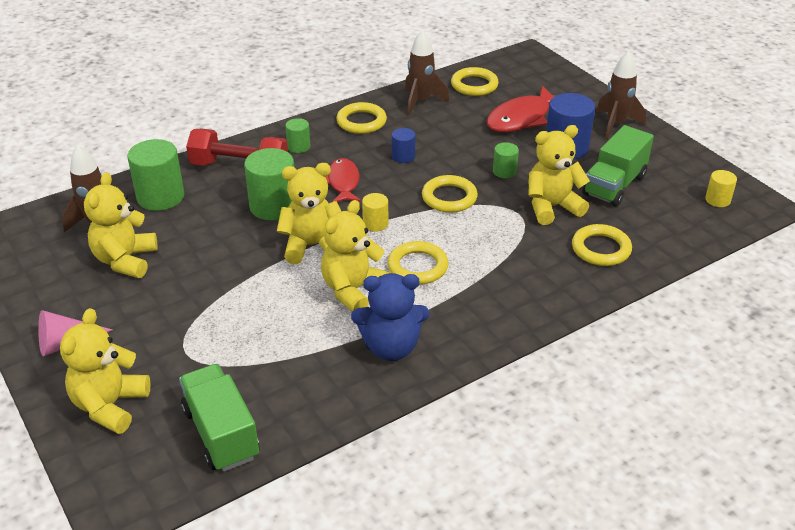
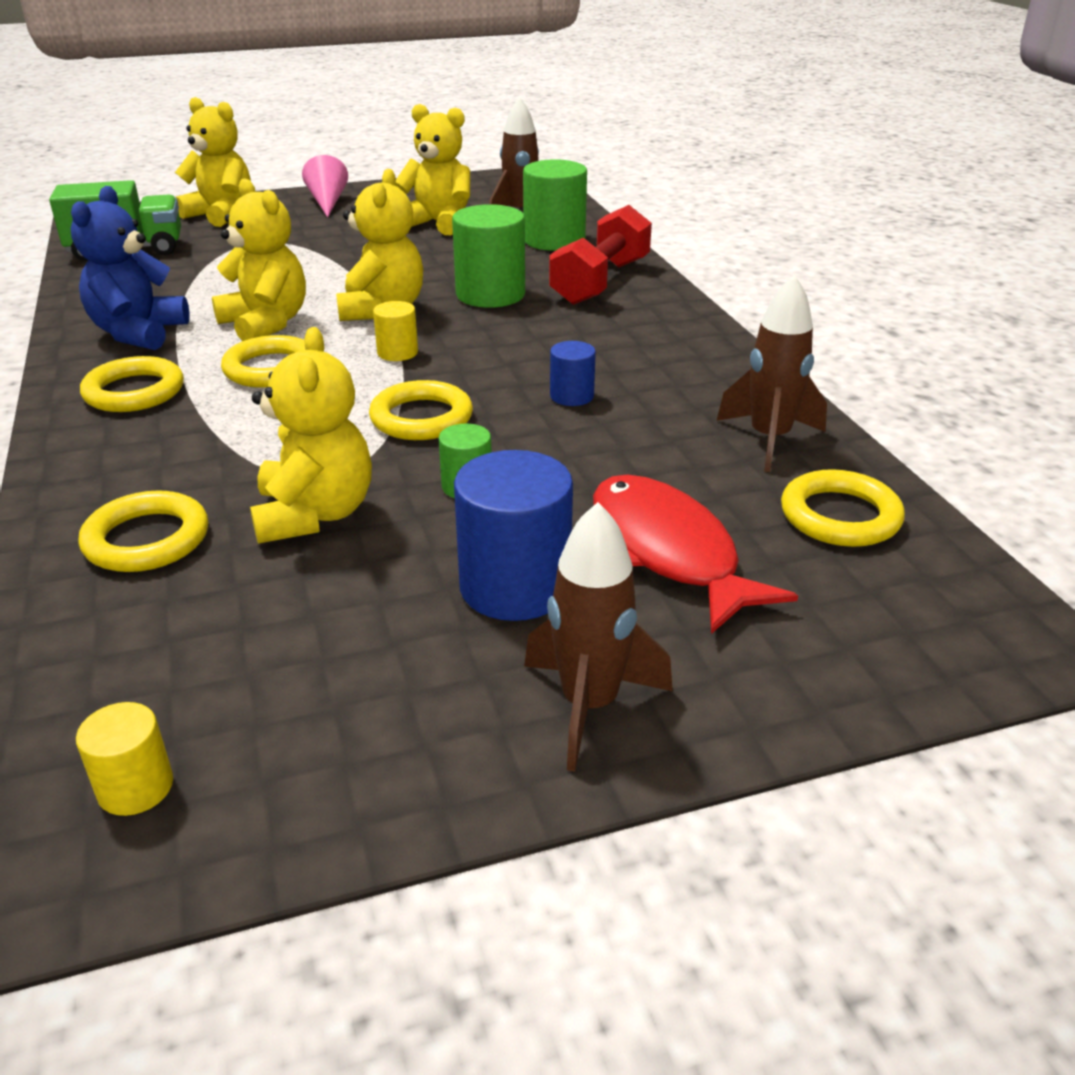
camera: 105 degrees right, 5 degrees down
green cylinder [286,118,310,153] -> none
red fish [326,158,361,202] -> none
yellow ring [336,102,387,134] -> yellow ring moved to [80,356,184,412]
green truck [582,125,654,207] -> none

